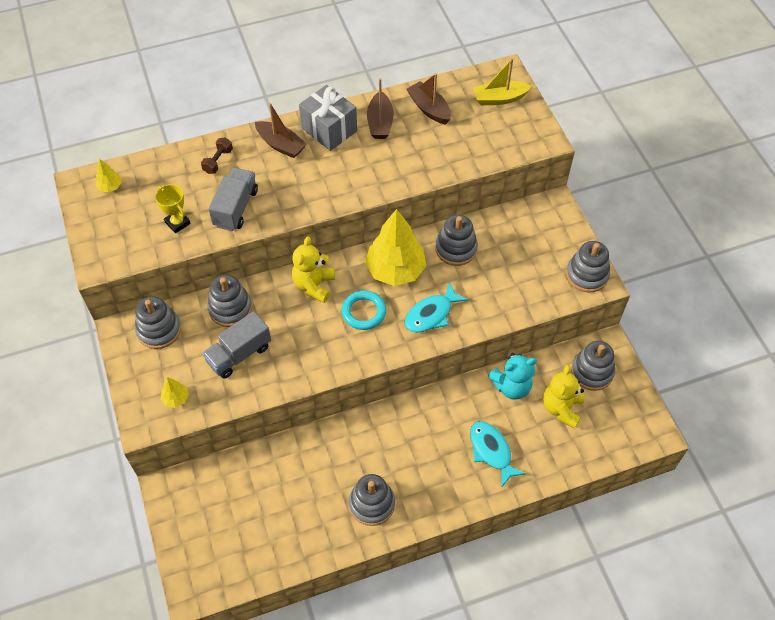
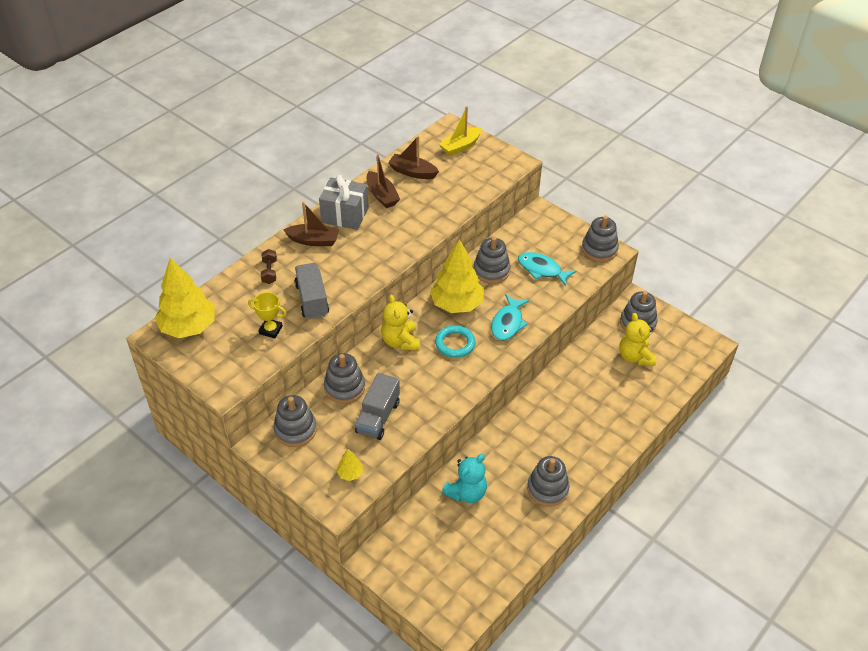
camera: 30 degrees left, 10 degrees down
yellow tree [95,159,122,192] -> yellow tree [155,257,215,338], size x2.33
turquoise fish [470,421,526,488] -> turquoise fish moved to [518,252,576,287]
turquoise teddy bear [488,353,537,400] -> turquoise teddy bear moved to [442,454,487,503]

